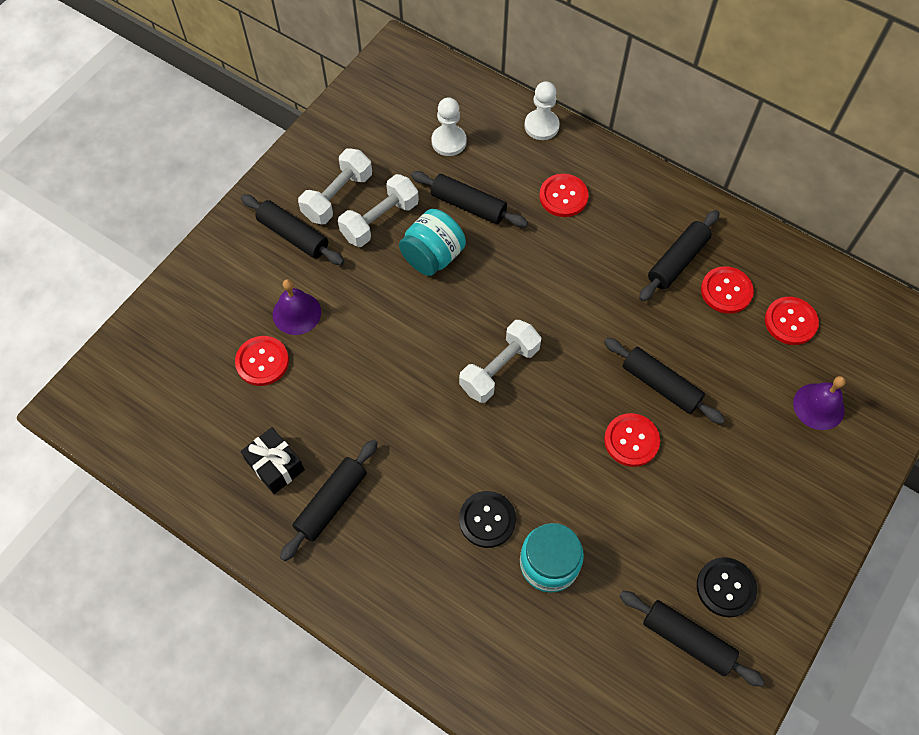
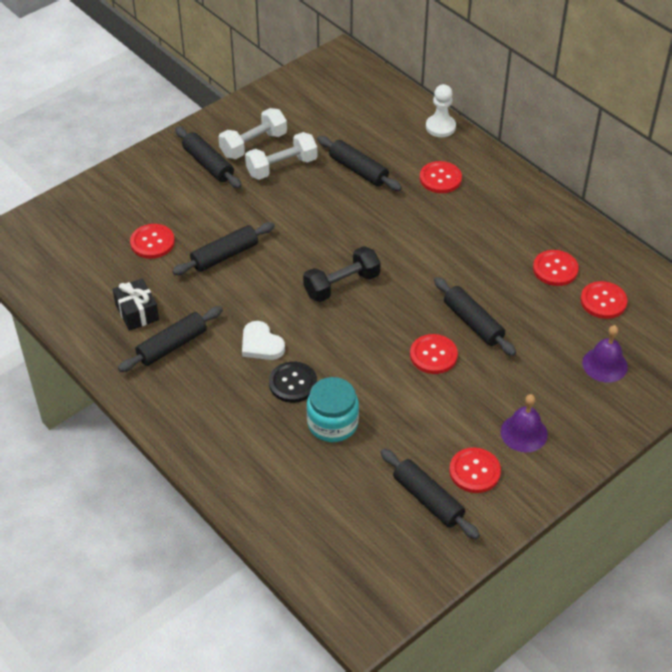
camera: 15 degrees right, 15 degrees down
purple bell [273,279,321,335] -> purple bell moved to [501,394,548,452]
turquoise jar [399,209,466,276] -> none
white pawn [431,97,467,156] -> none
white dumbbell [459,320,541,403] -> black dumbbell [303,246,381,302]
black rolling pin [639,210,719,302] -> black rolling pin moved to [172,222,275,275]
black button [697,557,757,617] -> red button [449,448,501,493]
none -> white heart [242,321,285,360]

